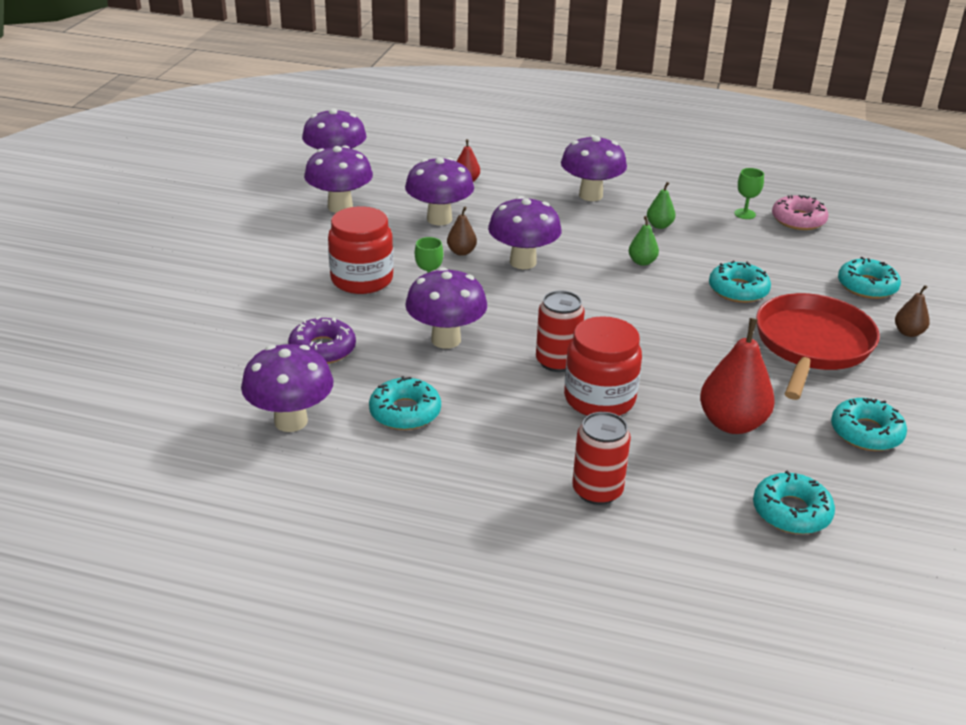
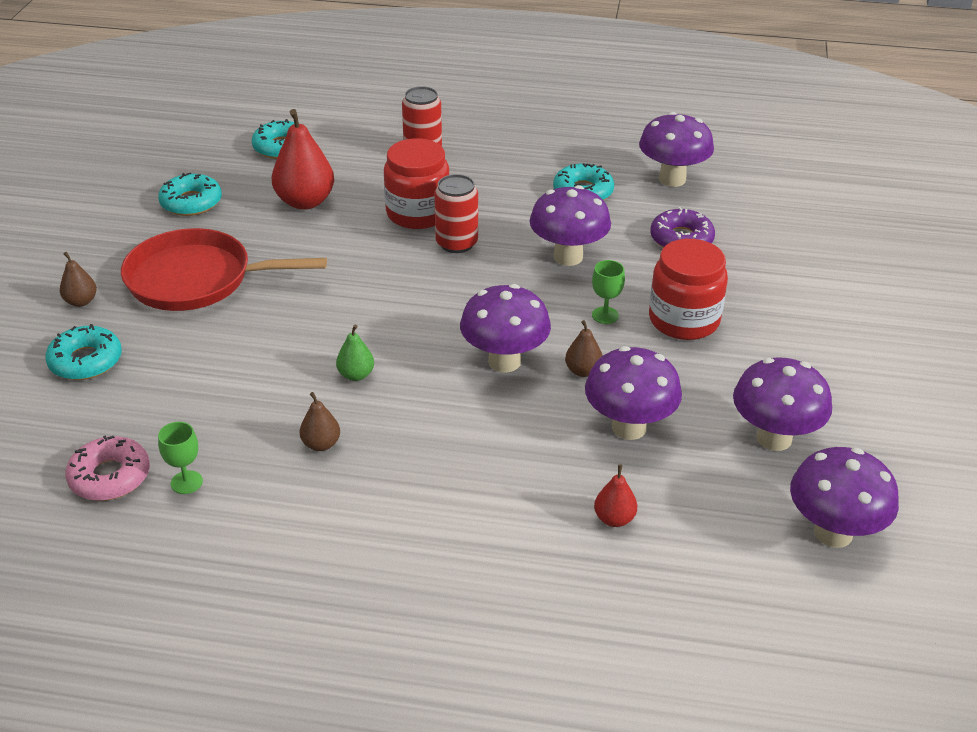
camera: 175 degrees right, 5 degrees up
purple mushroom [561,135,627,201] -> none
green pear [647,182,676,229] -> brown pear [300,392,340,451]
turquoise donut [709,260,771,303] -> none
red pan [756,293,880,400] -> red pan turned 75 degrees clockwise [121,228,327,311]

